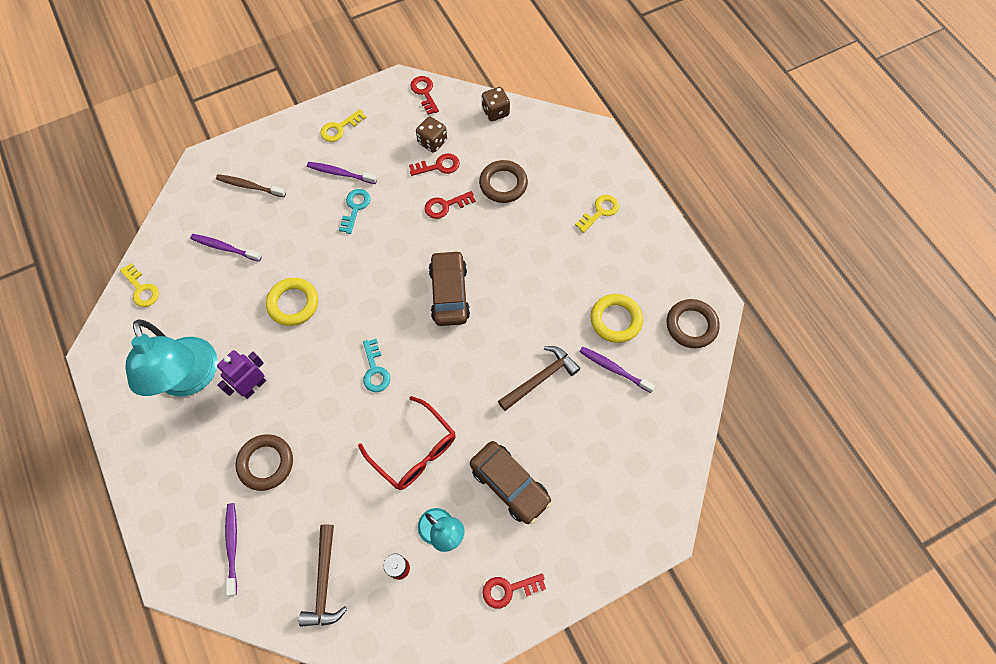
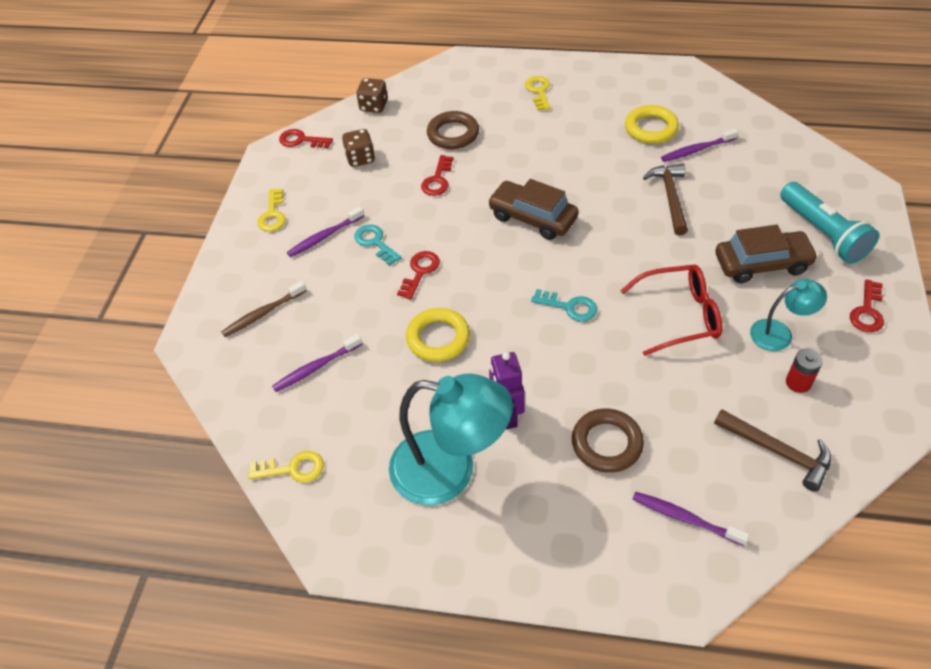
camera: 50 degrees left, 15 degrees down
red key [409,153,460,176] -> red key moved to [397,251,440,299]
brown ring [667,299,720,348] -> none
none -> turquoise flashlight [780,182,879,264]

